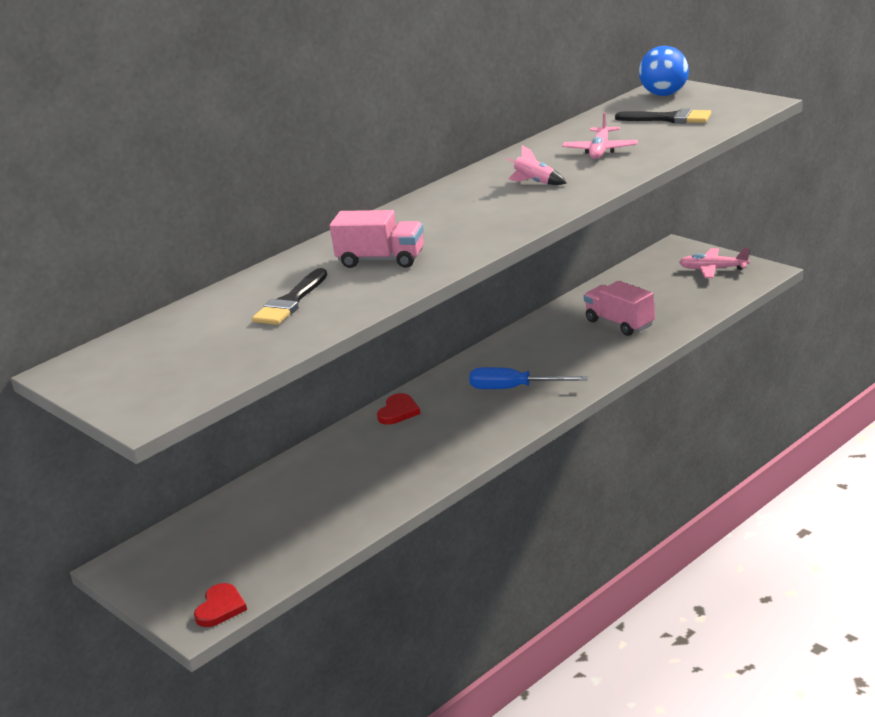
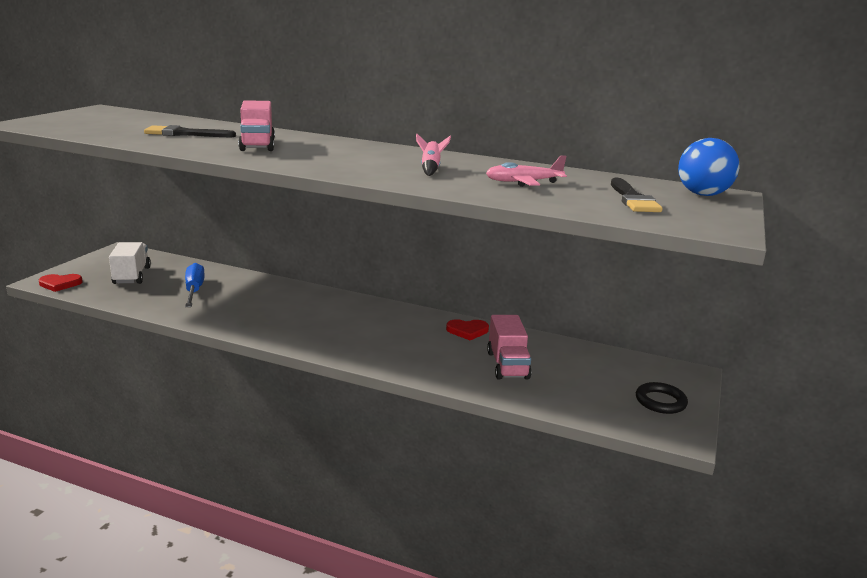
camera: 60 degrees right, 5 degrees down
red heart [377,393,421,425] -> red heart moved to [446,319,489,340]
blue screwdriver [469,367,588,389] -> blue screwdriver moved to [185,263,205,307]
pink truck [584,281,655,336] -> pink truck turned 150 degrees clockwise [487,315,532,380]
pink plane [679,248,750,278] -> black ring [636,382,688,414]
none -> white truck [109,242,151,284]

